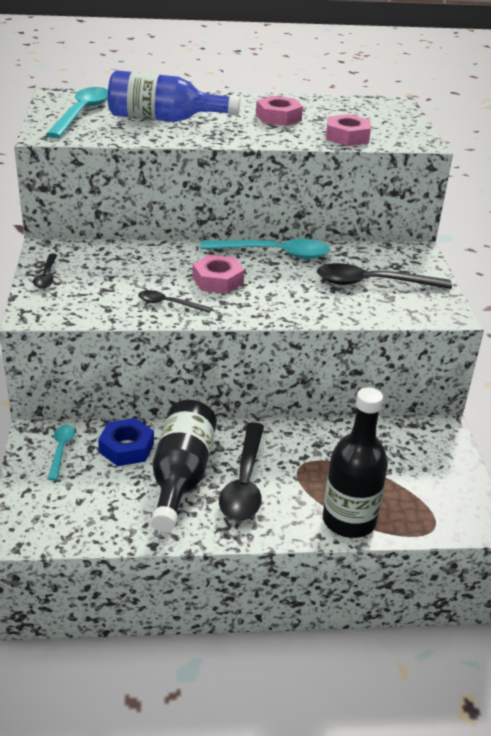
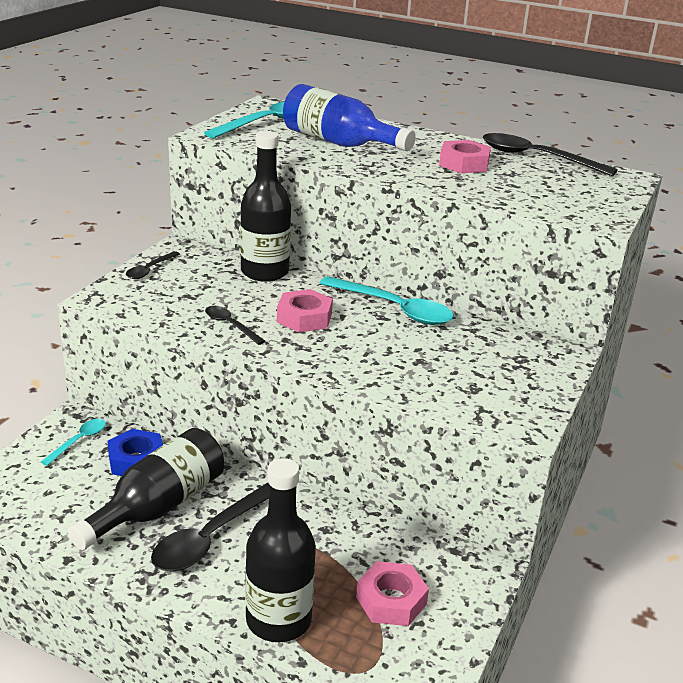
camera: 30 degrees right, 5 degrees down
black spoon [317,263,452,289] -> black spoon moved to [483,133,618,176]
pink nut [326,114,371,146] -> pink nut moved to [356,561,429,626]
none -> black bottle [240,131,291,282]

